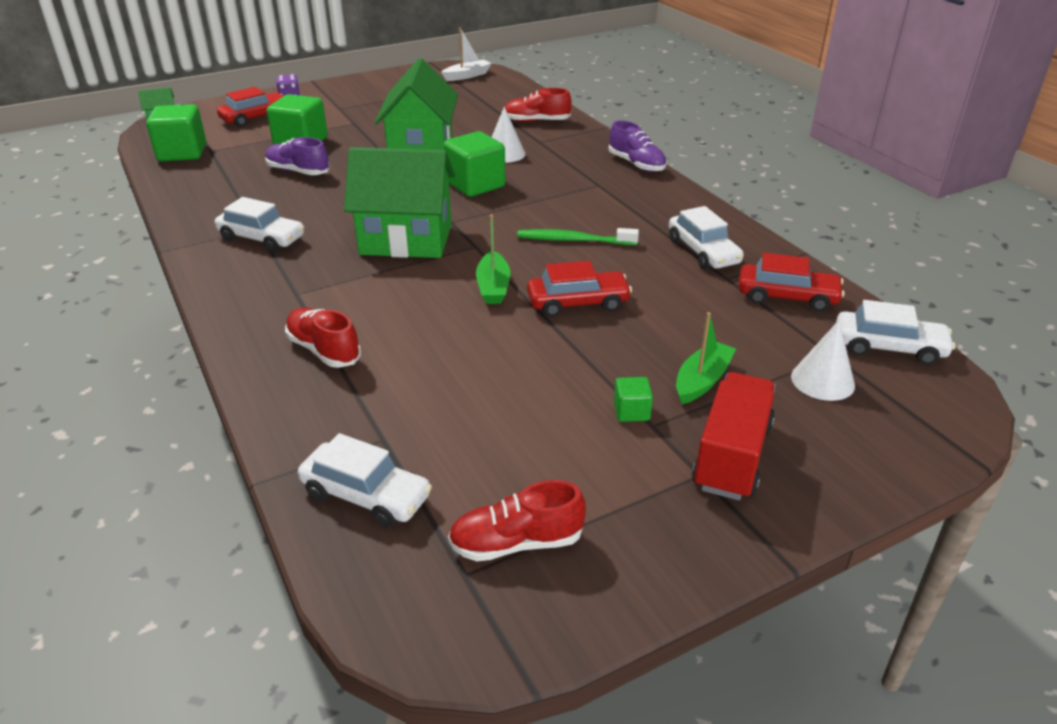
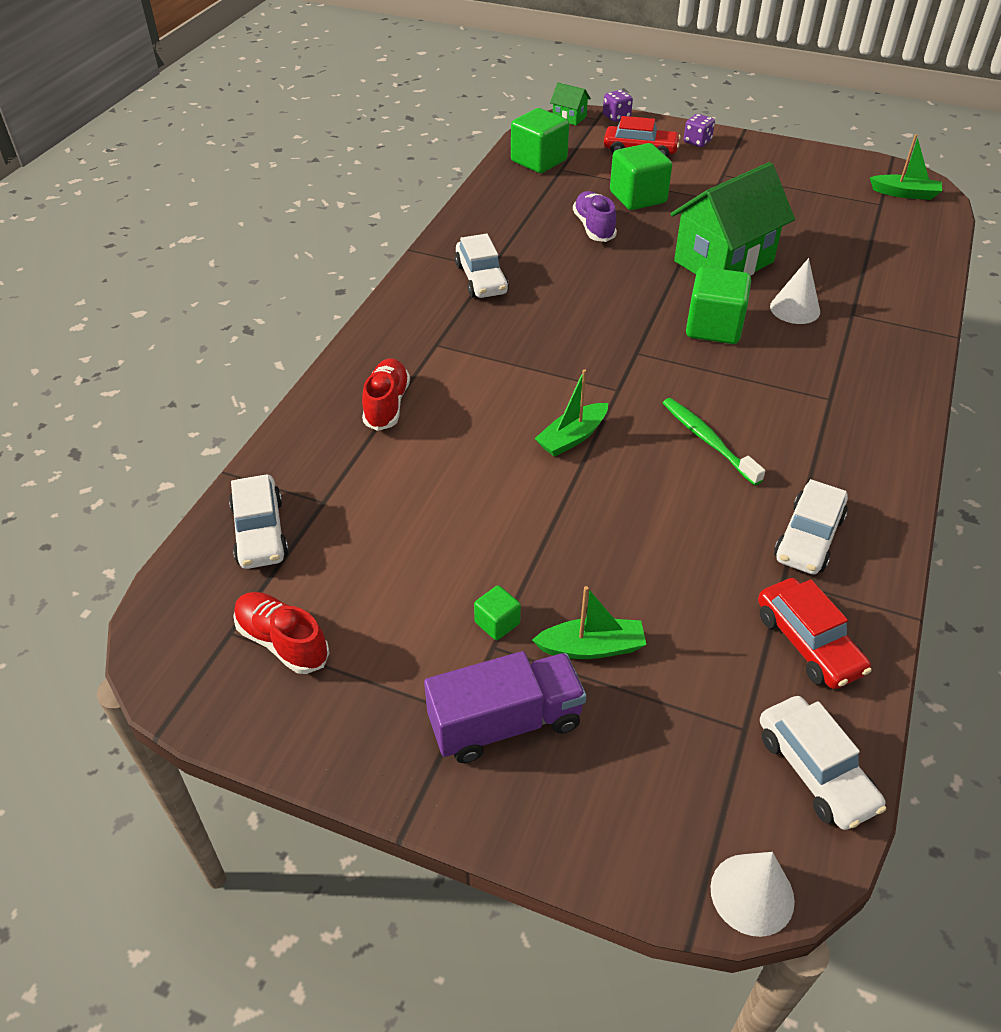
camera: 50 degrees right, 10 degrees up
green house [344,147,455,258] -> none
white boat [441,28,492,81] -> green boat [870,134,942,200]
red shoe [505,88,572,122] -> none
red car [527,261,632,317] -> none
purple shoe [609,120,667,172] -> none
red truck [692,372,776,500] -> purple truck [424,651,587,763]
white cone [791,320,855,401] -> white cone moved to [710,852,795,937]
none -> purple dice [603,90,633,122]

